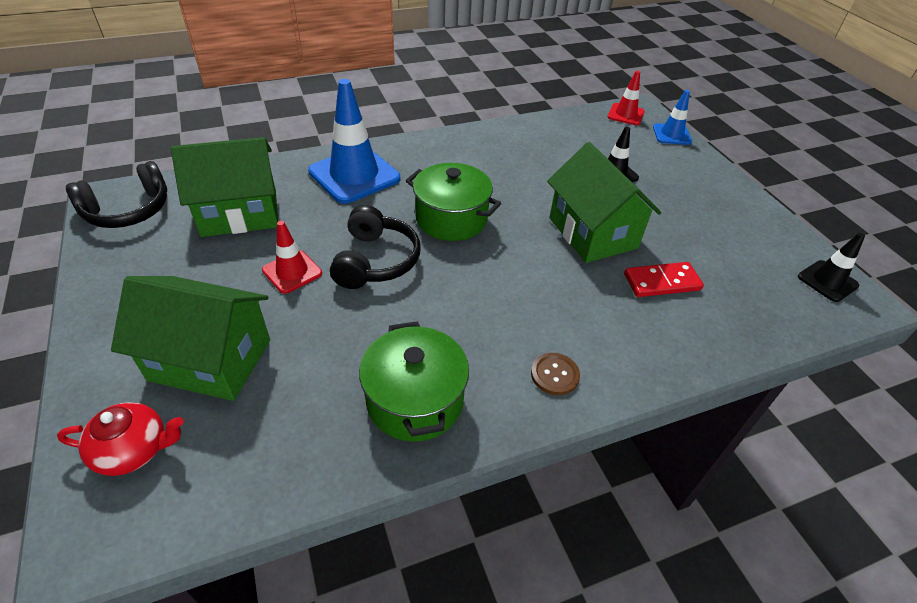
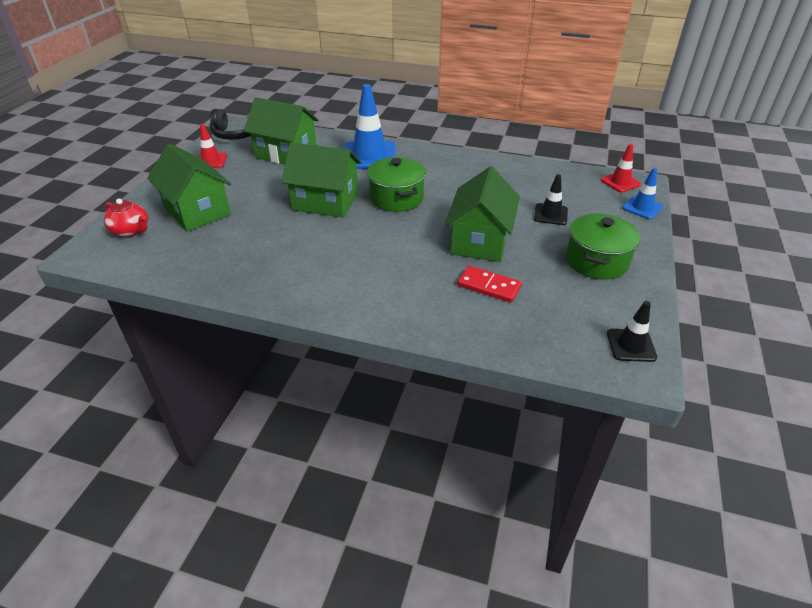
camera: 40 degrees right, 5 degrees down
red traffic cone [262,221,322,294] -> red traffic cone moved to [198,124,227,168]
black headphones [330,205,421,289] -> green house [282,143,361,218]
green pot [359,321,469,442] -> green pot moved to [566,213,640,280]
brown button [531,353,580,395] -> none

